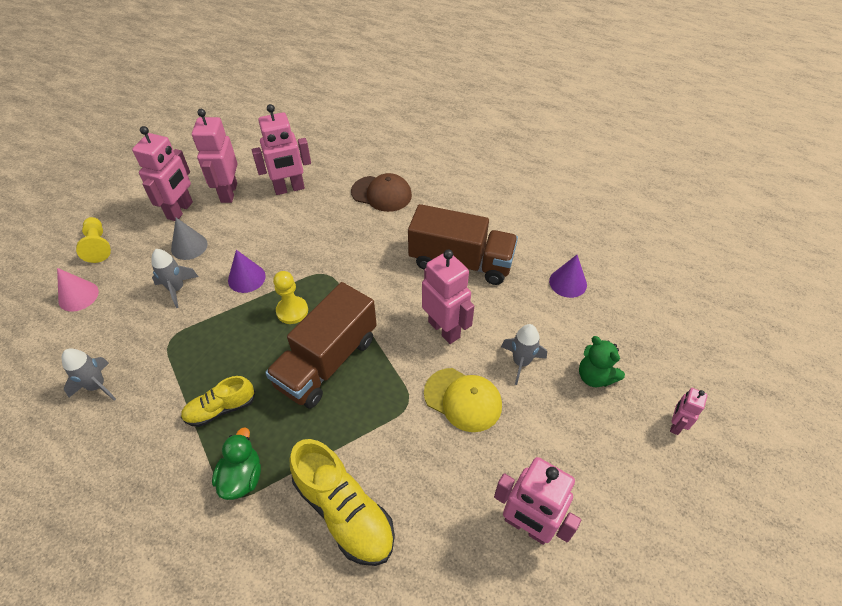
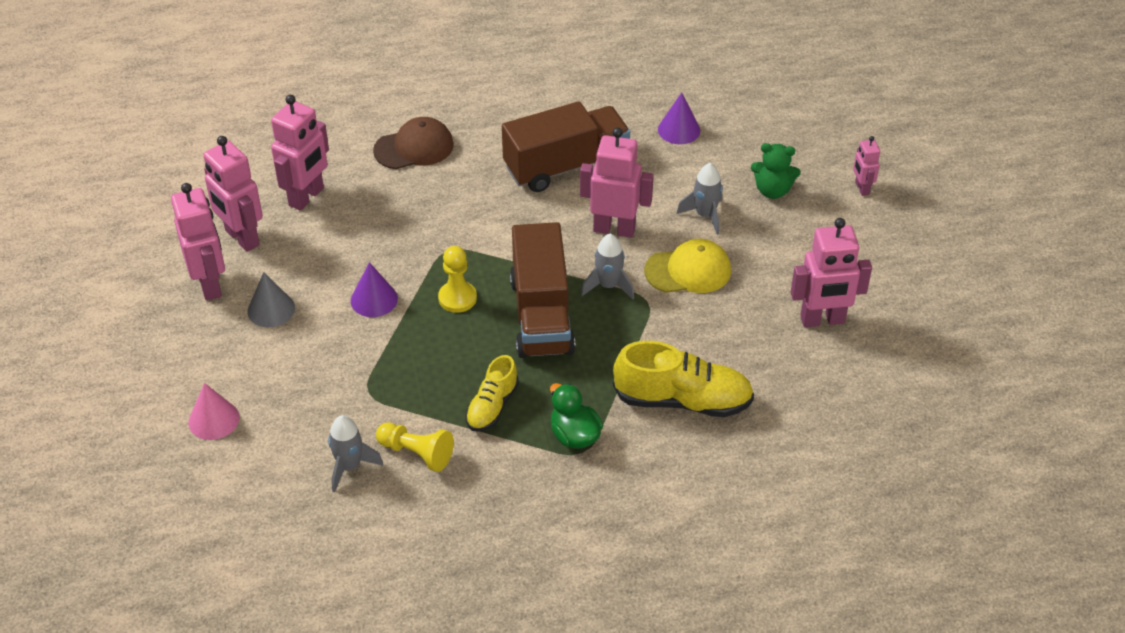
camera: 40 degrees left, 5 degrees down
yellow pawn [76,217,111,263] -> yellow pawn moved to [376,423,454,472]
grey rocket [151,249,198,308] -> grey rocket moved to [581,233,634,299]

